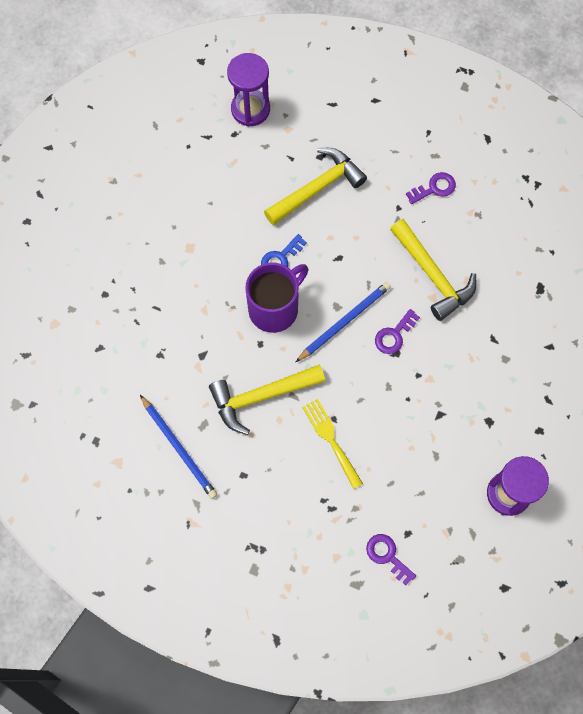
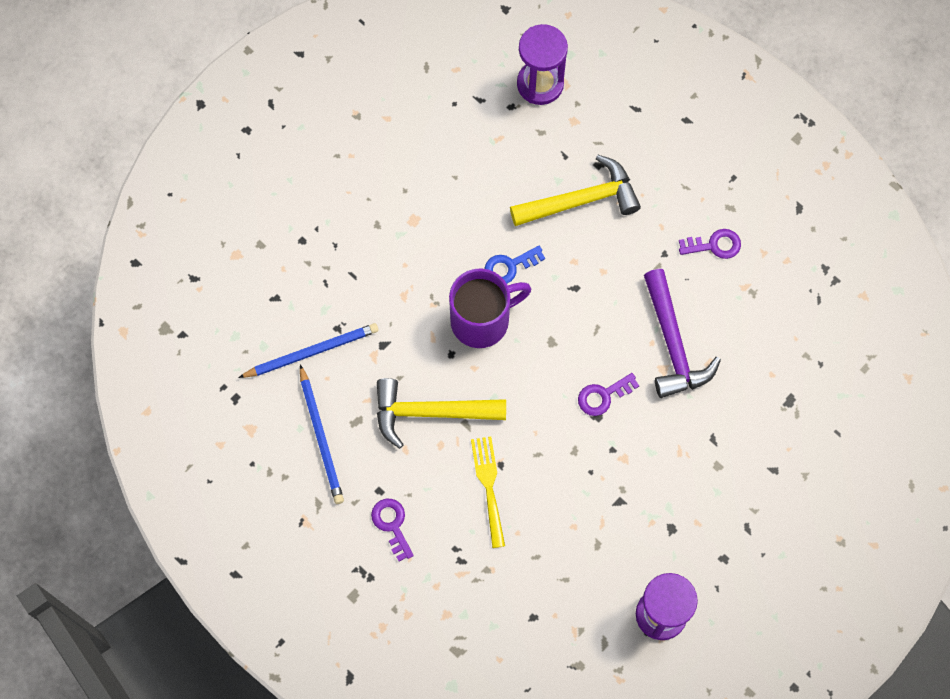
camera: 20 degrees right, 0 degrees up
blue pencil [296,282,391,362] -> blue pencil moved to [238,323,379,378]
purple key [366,534,416,585] -> purple key moved to [371,499,414,562]
yellow hammer [390,219,477,321] -> purple hammer [644,269,721,398]

